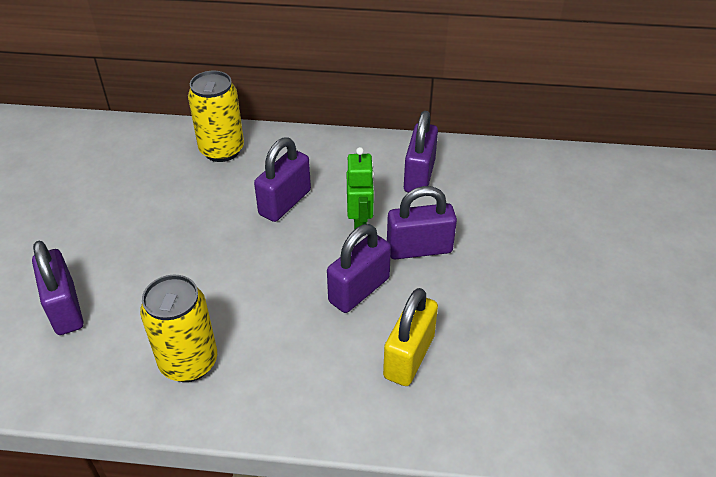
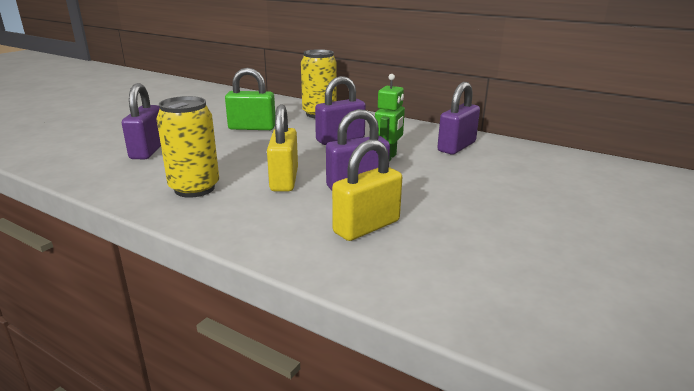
camera: 25 degrees right, 20 degrees down
purple padlock [387,186,457,260] -> none
none -> green padlock [225,68,275,130]
none -> yellow padlock [267,105,298,191]

